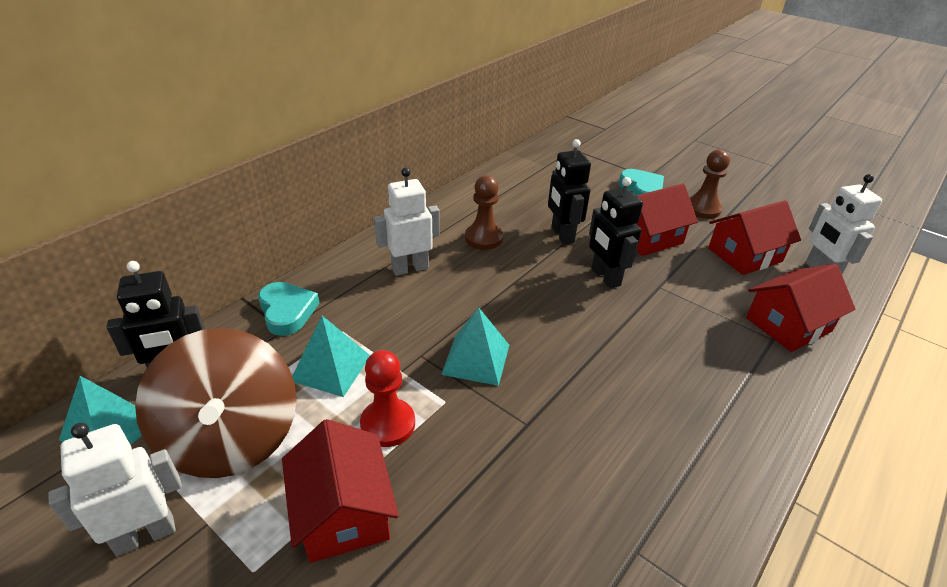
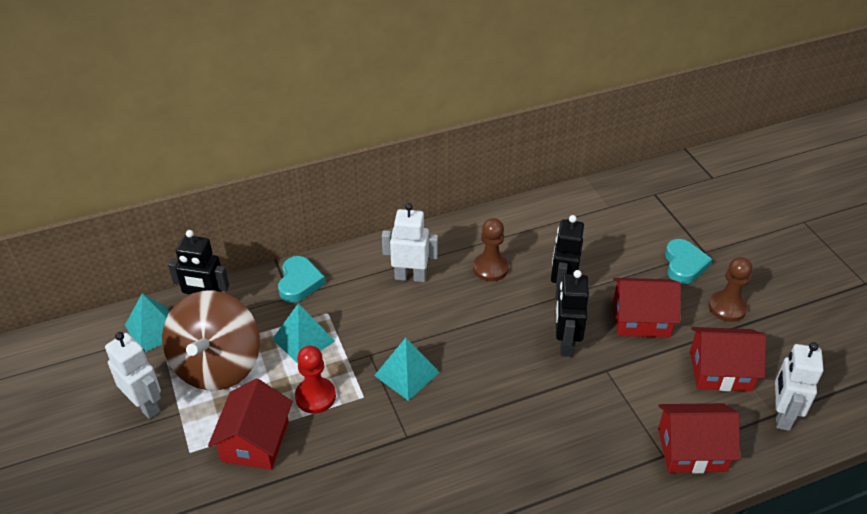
camera: 30 degrees right, 5 degrees up
white robot [48,423,182,556] -> white robot turned 45 degrees clockwise [105,332,161,419]

